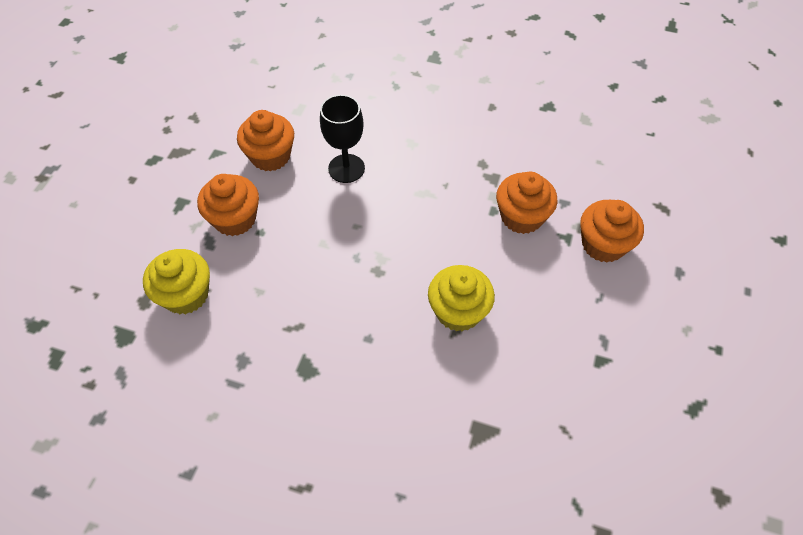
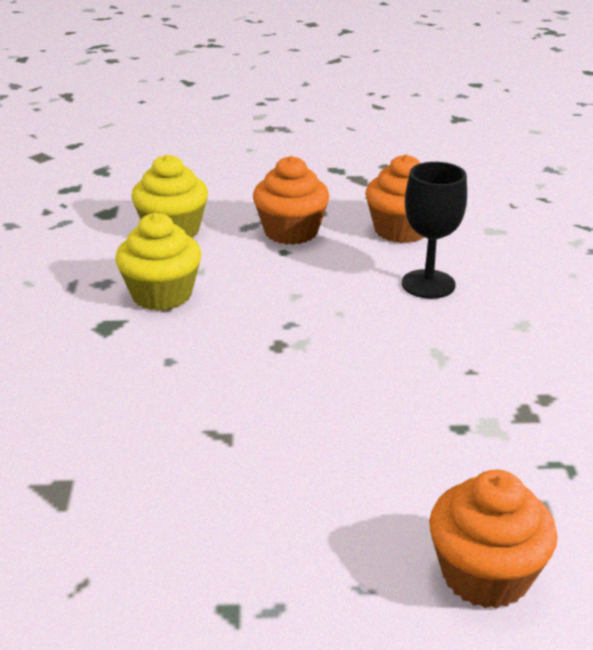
camera: 70 degrees right, 25 degrees down
yellow cupcake [428,265,495,331] -> yellow cupcake moved to [115,213,201,311]
orange cupcake [496,172,558,234] -> none

